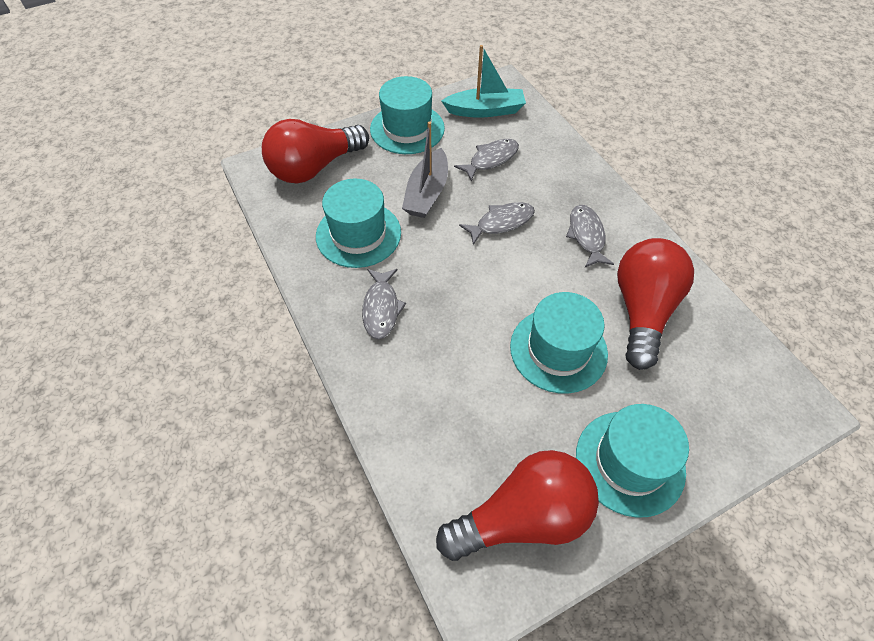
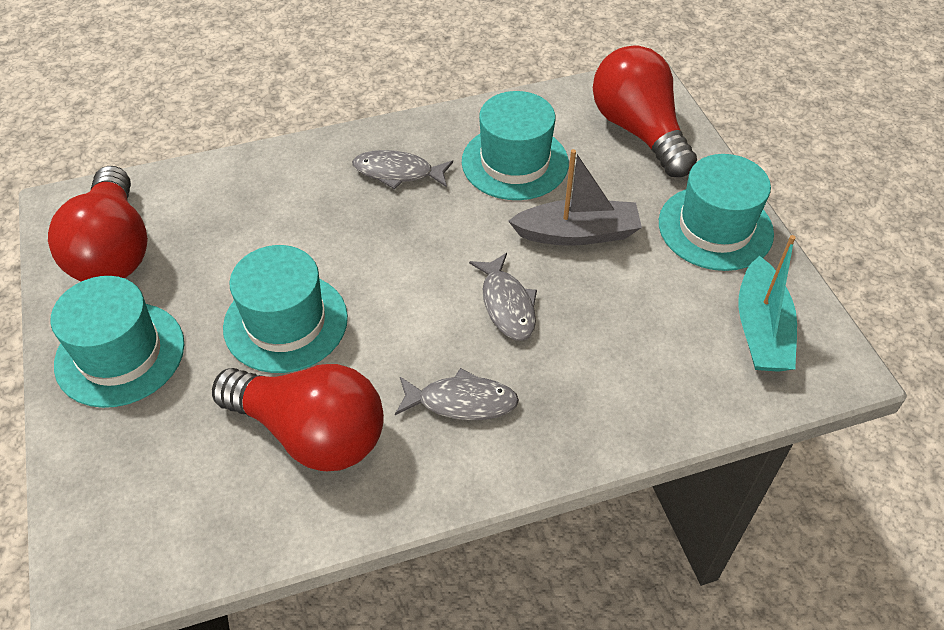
camera: 100 degrees right, 5 degrees down
grey boat [402,122,448,218] -> grey boat turned 150 degrees clockwise [508,149,642,246]
grey fish [454,139,519,182] -> none

